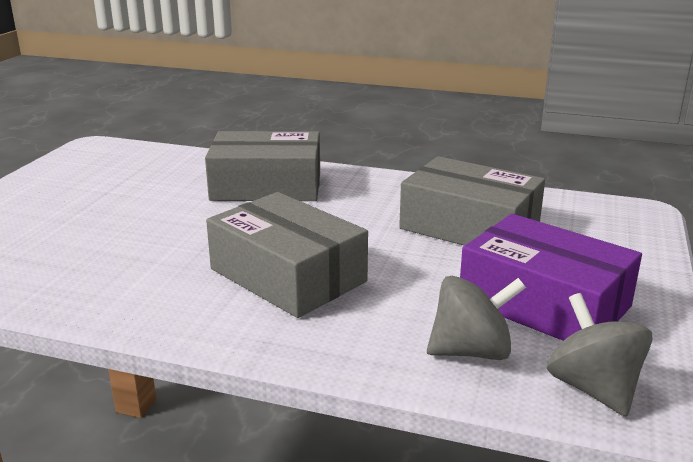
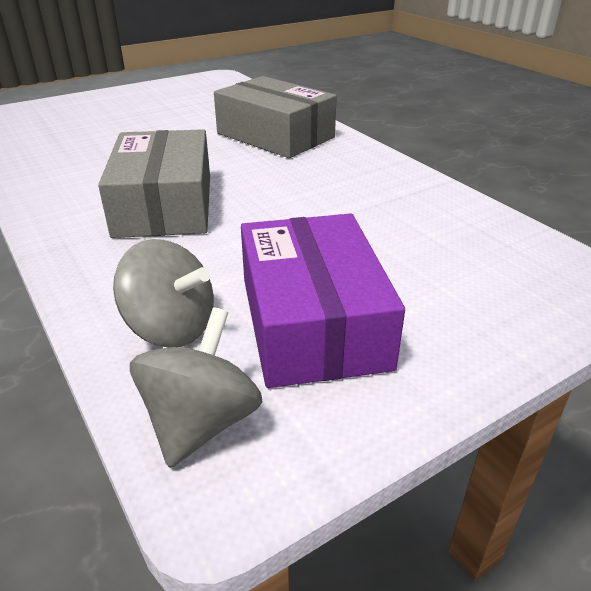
camera: 40 degrees right, 10 degrees up
grey box [399,156,545,246] -> none

